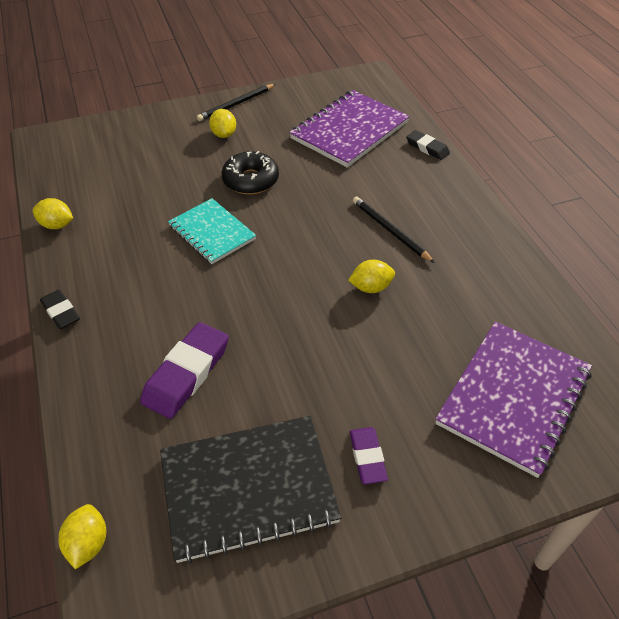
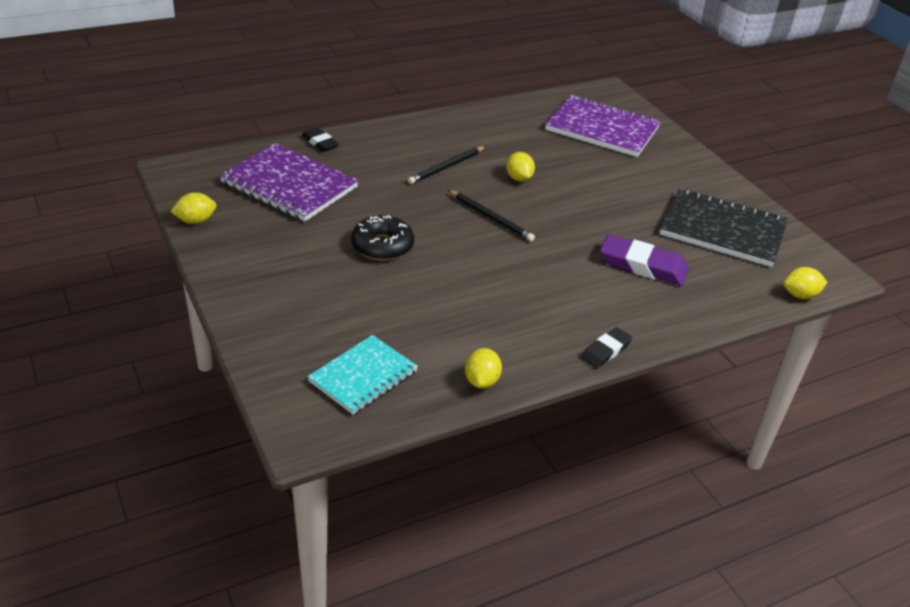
camera: 100 degrees left, 10 degrees down
black notebook [160,416,342,563] -> black notebook turned 45 degrees counterclockwise [660,188,788,267]
turquoise notebook [168,198,256,264] -> turquoise notebook moved to [307,335,418,415]
black pencil [197,84,275,121] -> black pencil moved to [448,190,535,242]
yellow lemon [209,109,236,138] -> yellow lemon moved to [171,192,217,224]
purple eraser [349,427,388,484] -> none
black eraser [406,130,450,160] -> black eraser turned 75 degrees counterclockwise [302,128,339,152]

